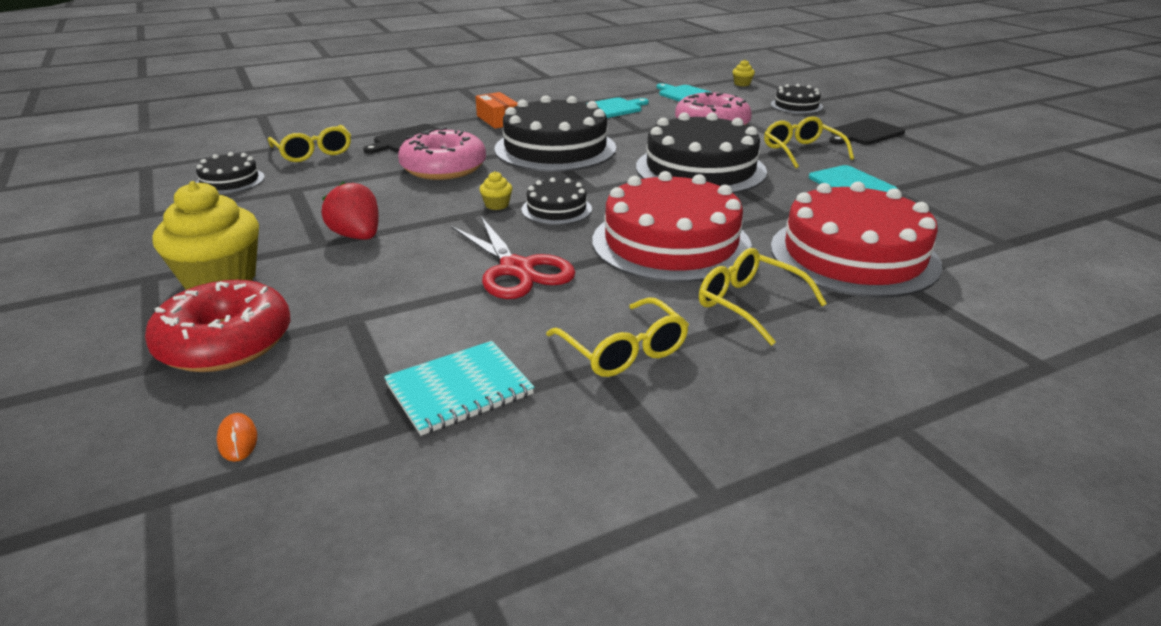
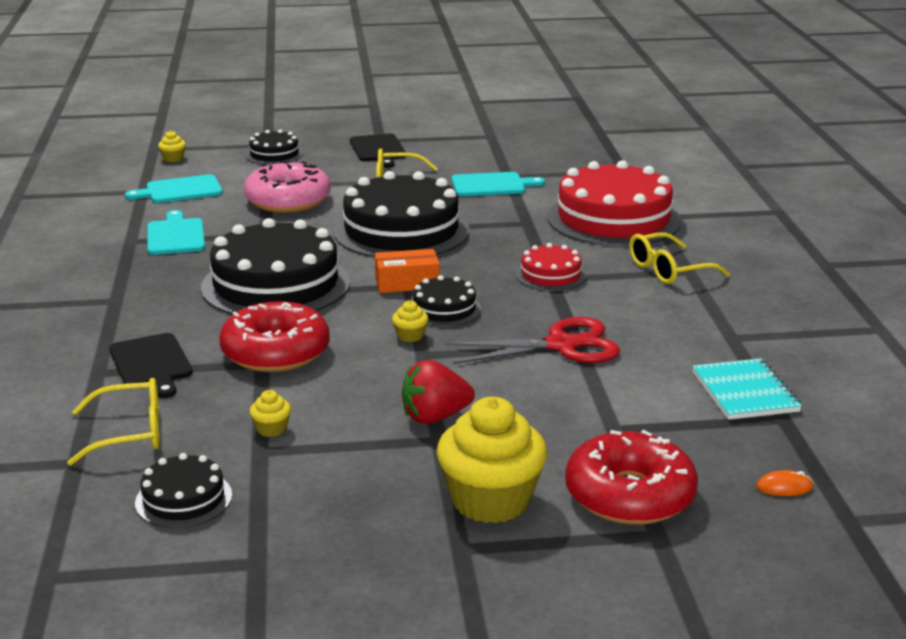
camera: 70 degrees left, 5 degrees down
pink donut [398,127,486,180] -> red donut [219,301,330,372]
orange box [475,92,517,129] -> orange box moved to [375,249,440,293]
yellow glasses [546,297,689,377] -> none
red cake [592,171,752,282] -> red cake [515,243,587,291], size x0.49
none -> yellow cupcake [250,390,291,437]

